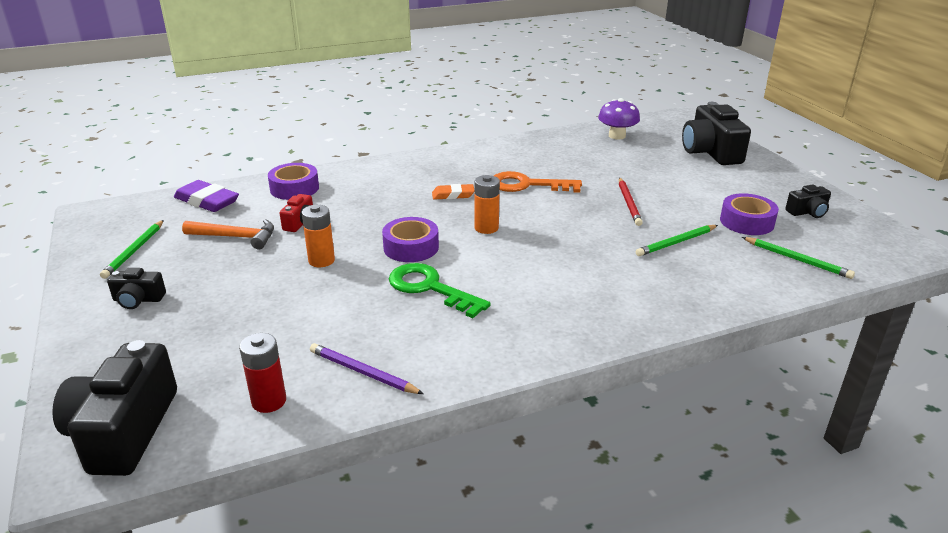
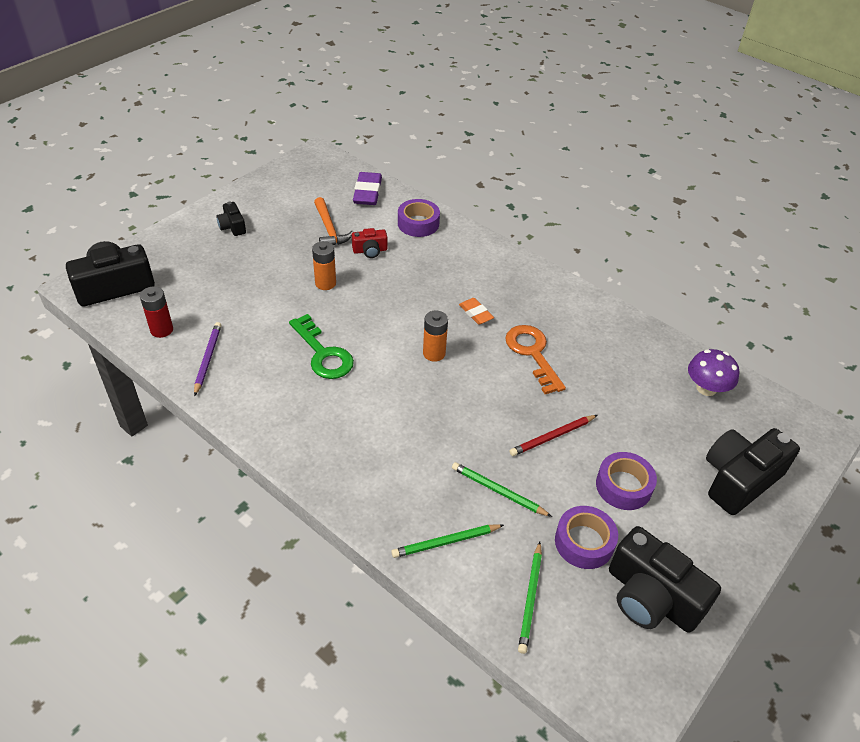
camera: 60 degrees right, 15 degrees up
green pencil [100,220,164,279] -> green pencil moved to [391,524,504,558]
purple tape [382,217,439,262] -> purple tape moved to [596,452,657,510]
green key [389,263,491,318] -> green key turned 135 degrees clockwise [289,314,354,379]
black camera [785,185,831,218] -> black camera [609,526,721,633], size x2.02

